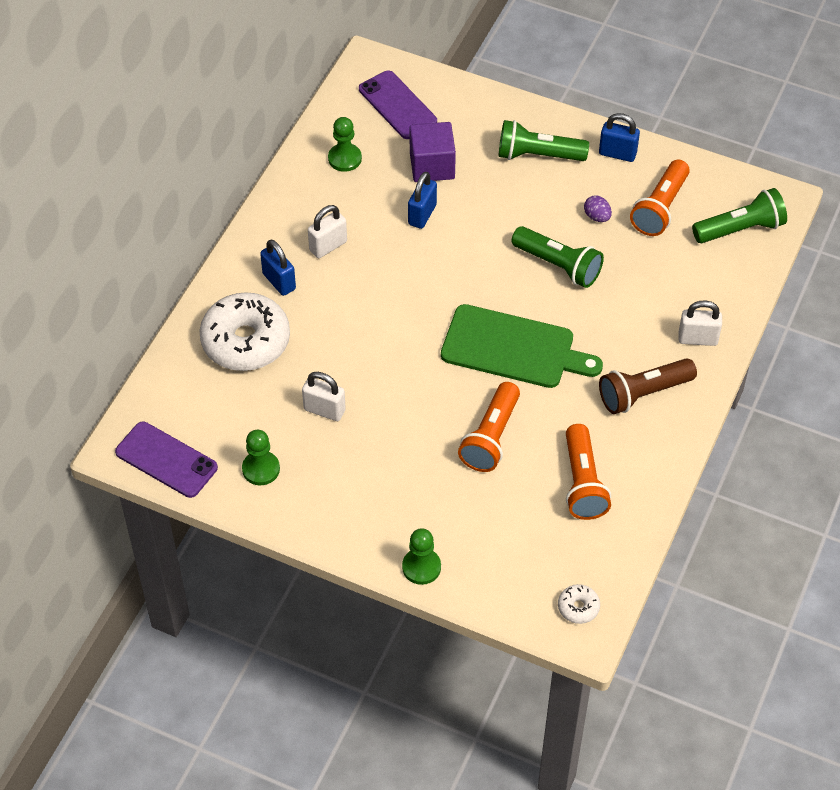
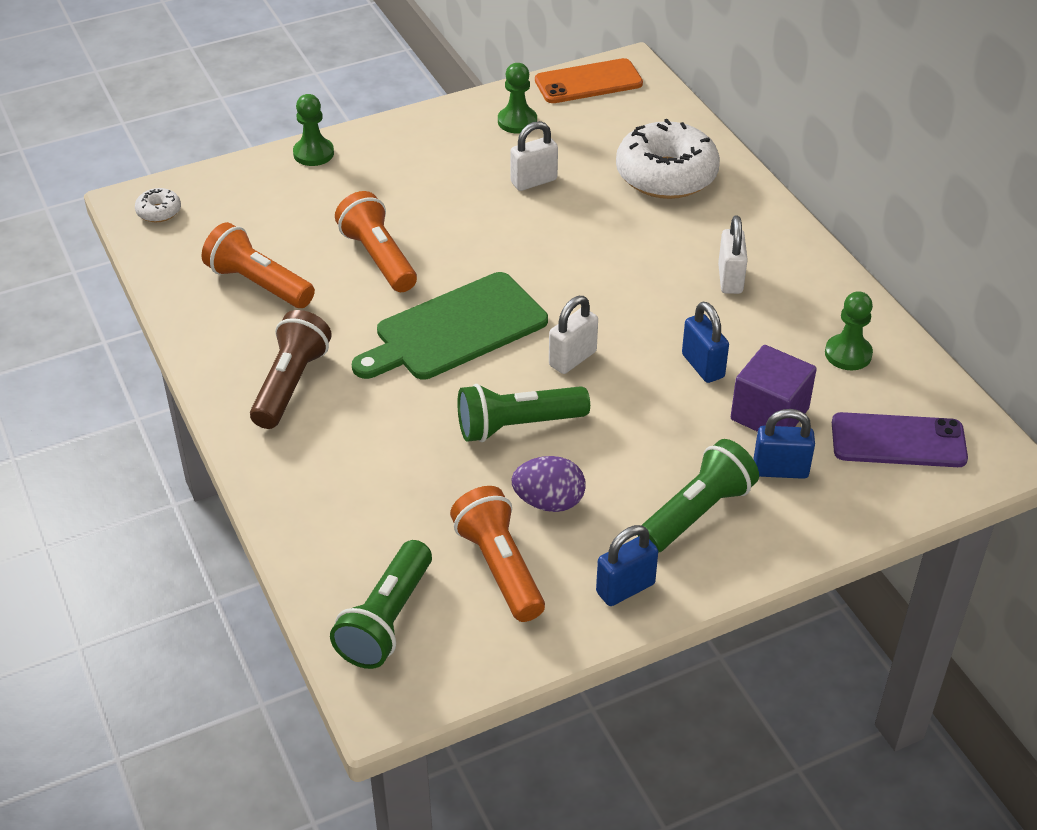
camera: 130 degrees right, 10 degrees down
purple phone [115,422,218,498] -> orange phone [535,58,643,103]
blue padlock [260,239,296,296] -> blue padlock moved to [753,409,815,479]
purple egg [584,195,612,222] -> purple egg [511,456,586,512], size x1.54
white padlock [679,300,722,346] -> white padlock moved to [549,296,598,374]

